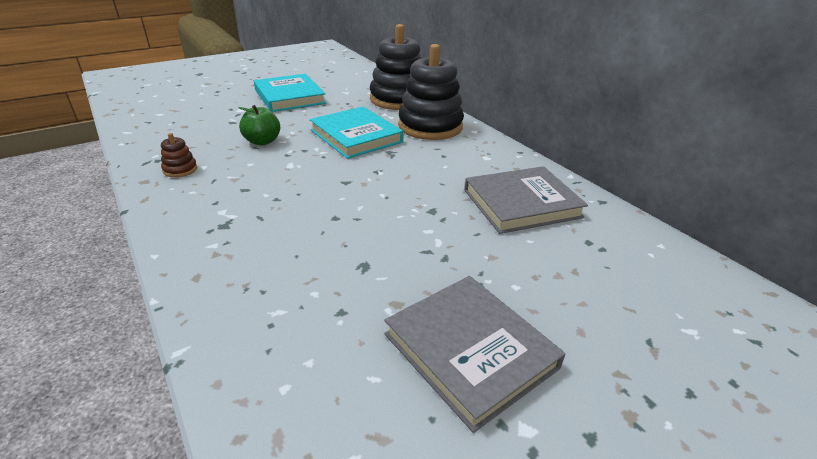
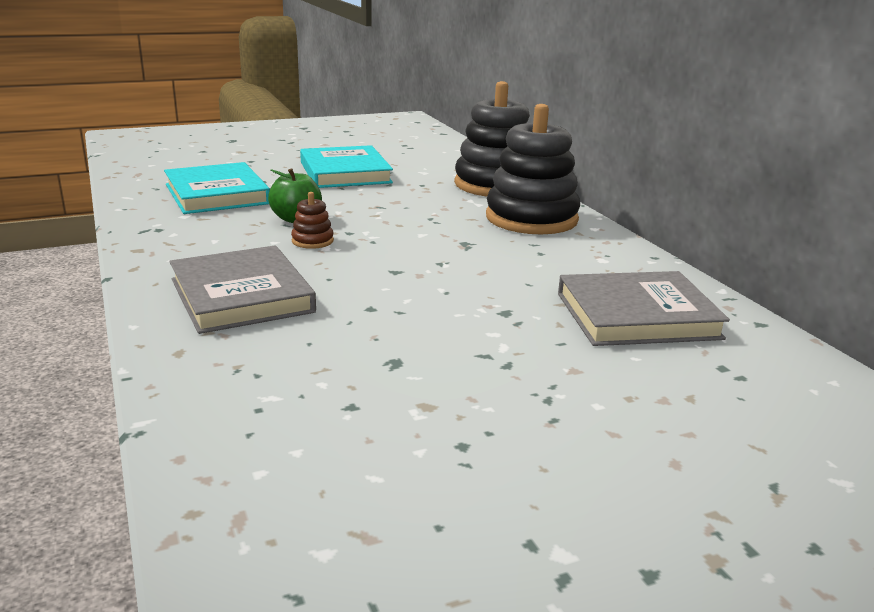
camera: 10 degrees right, 10 degrees down
brown stacking toy [161,133,197,177] -> brown stacking toy moved to [291,192,334,249]
turquoise book [310,106,404,159] -> turquoise book moved to [164,162,270,214]
grey book [384,276,566,433] -> grey book moved to [169,245,316,334]

